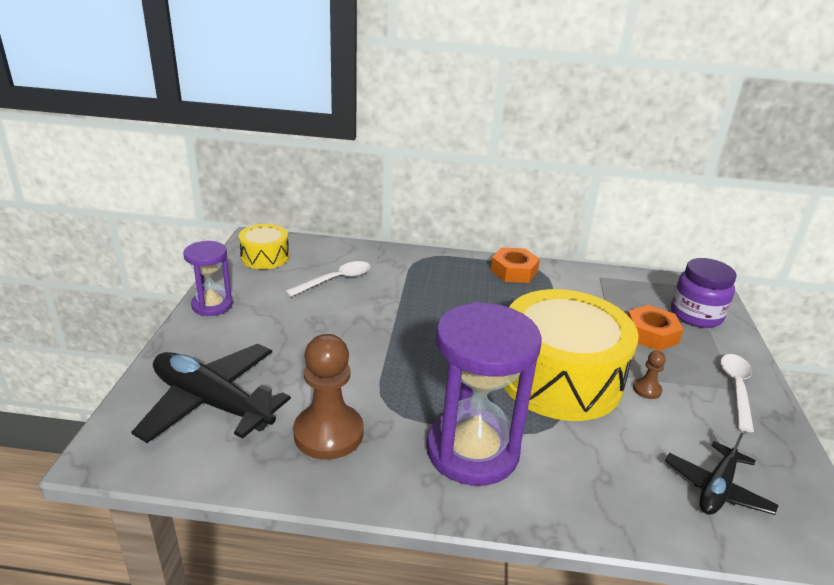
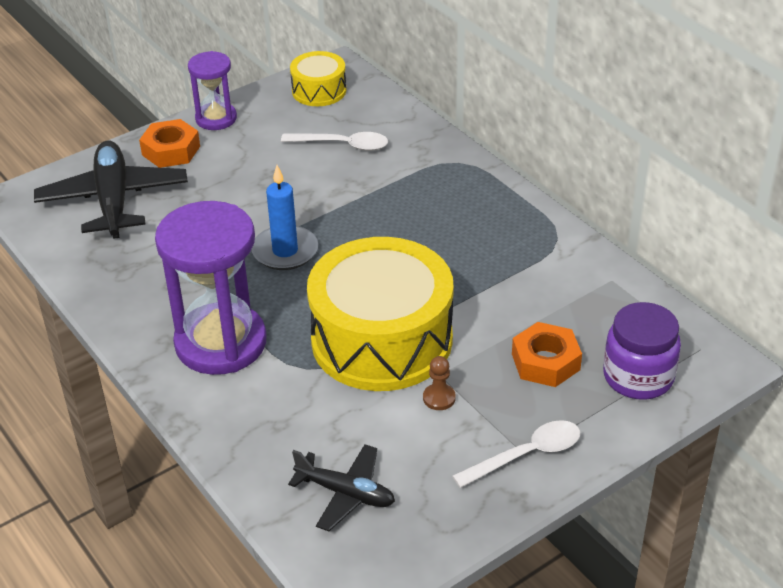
camera: 50 degrees right, 10 degrees up
brown pawn [293,334,364,460] -> none
orange nut [490,248,540,283] -> orange nut moved to [139,119,200,168]
black plane [665,432,779,515] -> black plane turned 150 degrees counterclockwise [288,444,395,531]
none -> blue candle [252,165,318,270]

